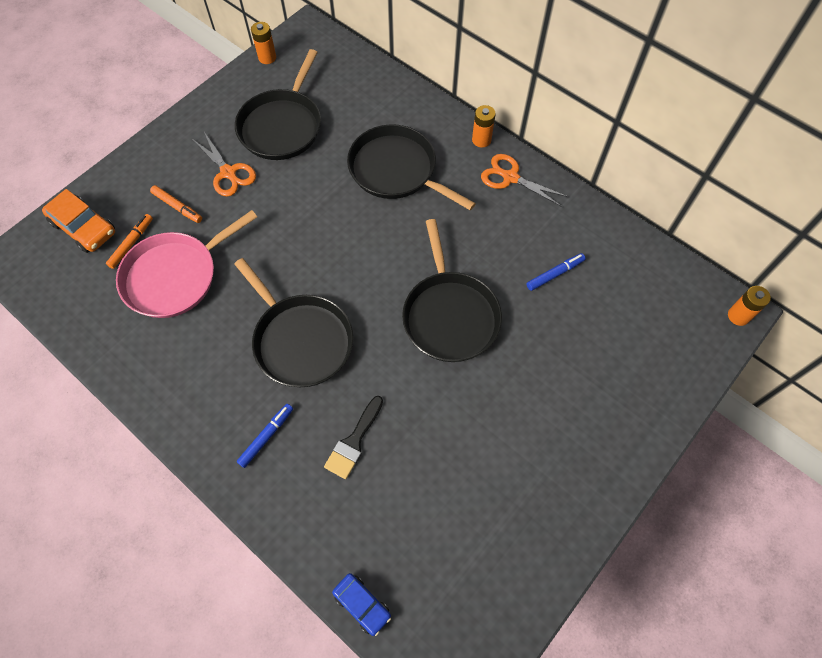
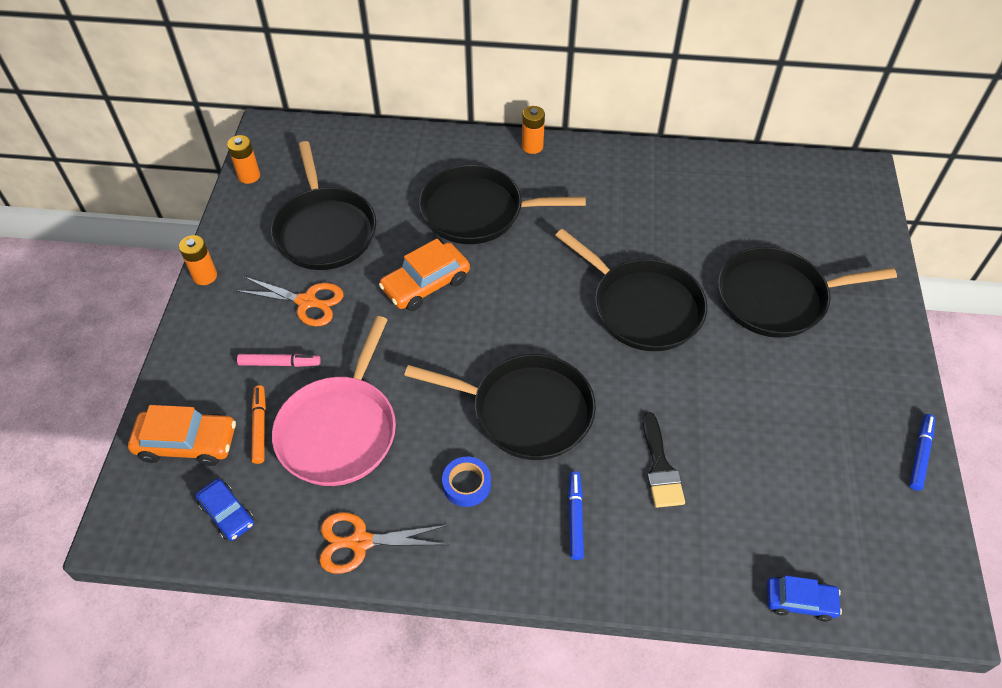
camera: 35 degrees left, 10 degrees down
orange marker [150,185,202,223] -> pink marker [237,354,321,367]
orange scissors [481,154,568,207] -> orange scissors moved to [319,512,449,574]
blue marker [526,253,586,291] -> blue marker moved to [910,414,935,491]
orange battery [728,286,771,326] -> orange battery moved to [179,235,217,285]
none -> blue car [196,479,254,541]
none -> orange car [379,239,470,311]
none -> blue tape [442,457,491,507]
none -> black pan [718,247,897,338]

